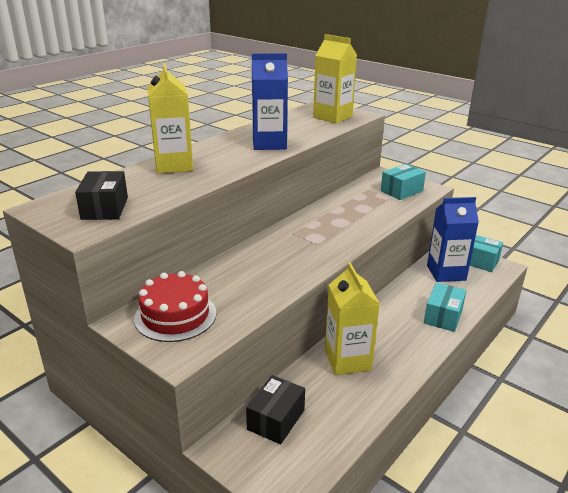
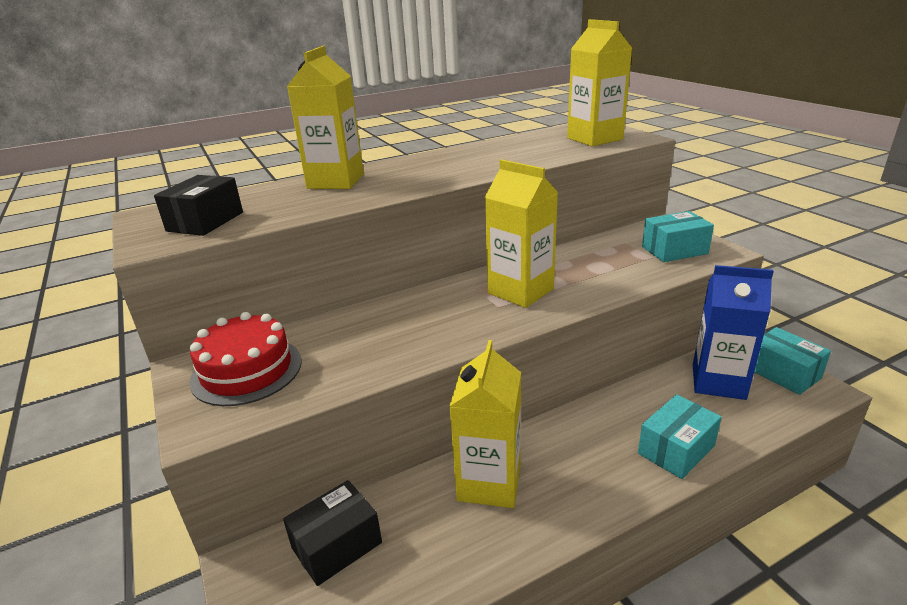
camera: 25 degrees right, 0 degrees up
blue carton [252,53,288,150] -> none
none -> yellow carton [485,159,558,308]

